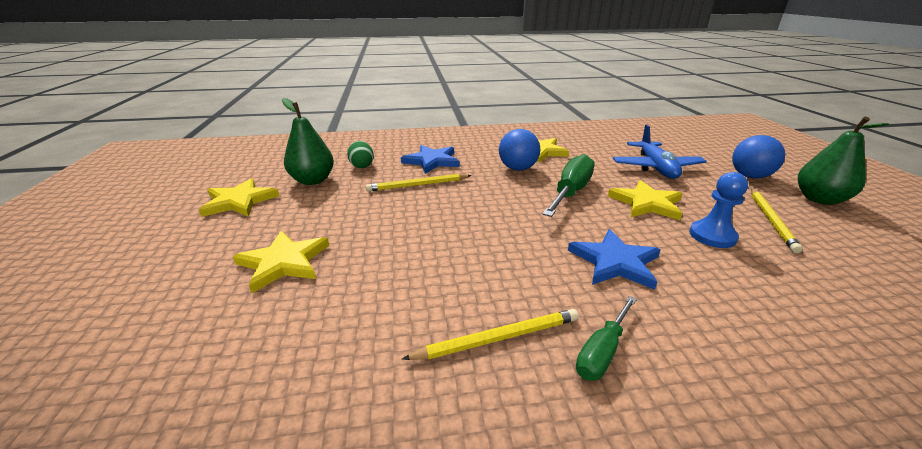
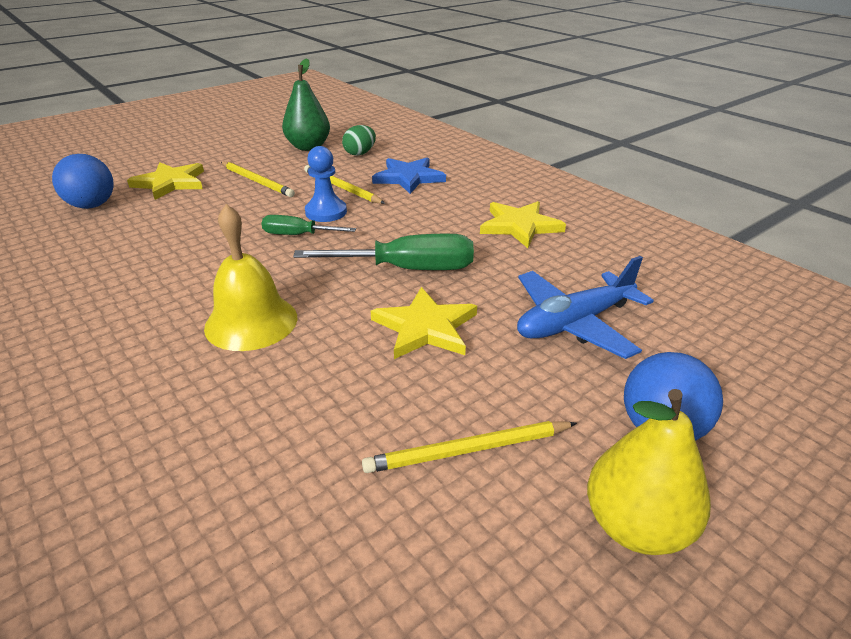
camera: 60 degrees right, 5 degrees up
yellow star [199,178,279,217] -> none
yellow pencil [402,309,579,360] -> yellow pencil moved to [221,162,295,197]
blue ball [499,129,540,171] -> blue ball moved to [52,154,114,209]
blue star [568,229,661,290] -> yellow bell [204,204,297,351]
green screwdriver [576,296,637,381] -> green screwdriver moved to [261,215,356,235]
blue pawn [689,172,748,248] -> blue pawn moved to [305,146,347,222]
green pear [798,117,889,205] -> yellow pear [587,389,711,555]

